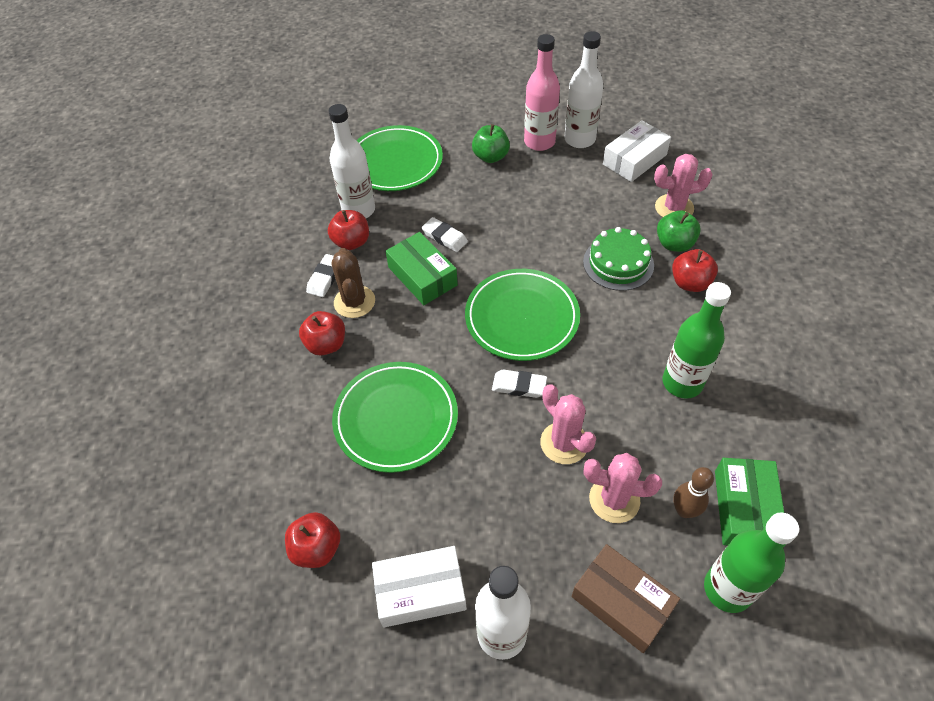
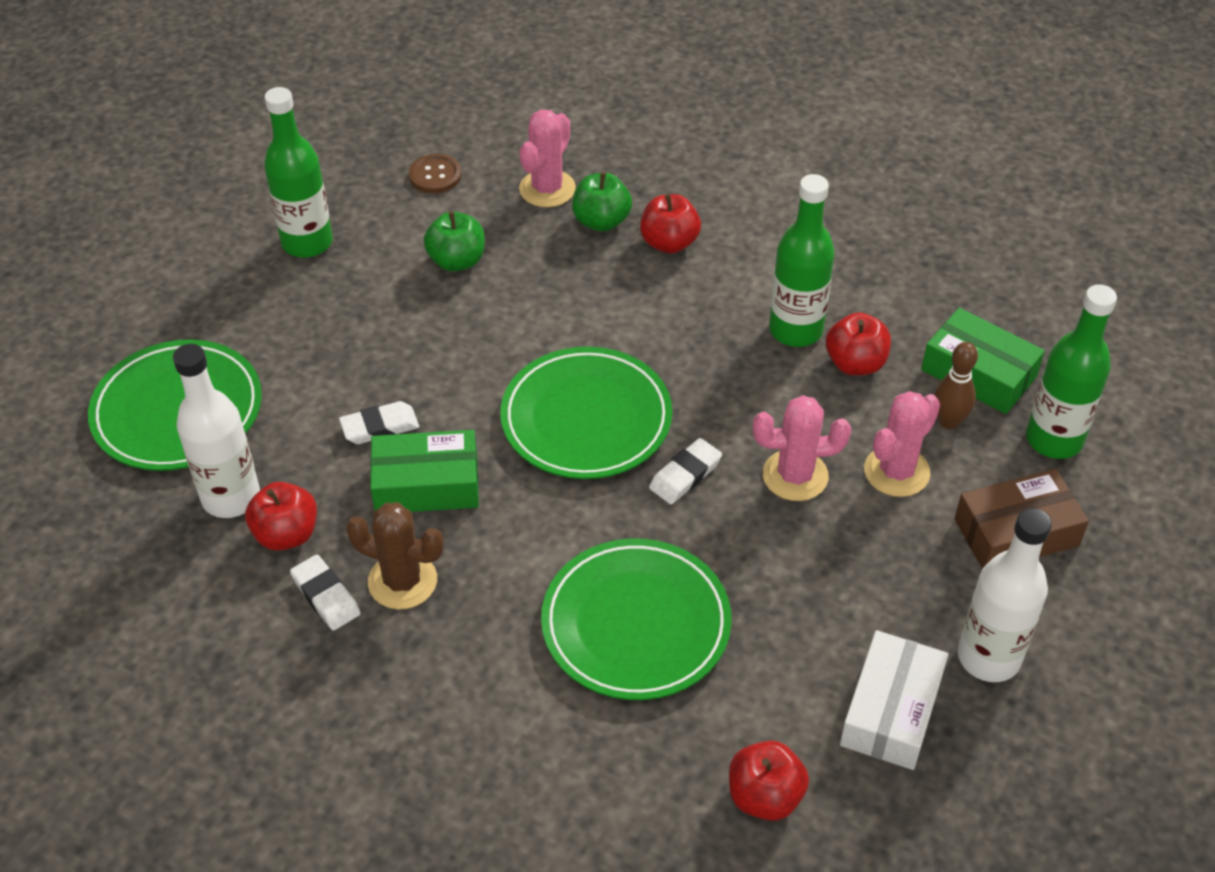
camera: 60 degrees left, 5 degrees down
red apple [299,311,345,355] -> red apple moved to [826,312,891,376]
green apple [472,124,510,163] -> green apple moved to [424,211,485,272]
pink bottle [524,34,560,151] -> green bottle [264,87,333,258]
white bottle [564,31,603,148] -> none
green cake [583,227,654,291] -> none
white box [603,120,671,182] -> brown button [409,154,462,193]

